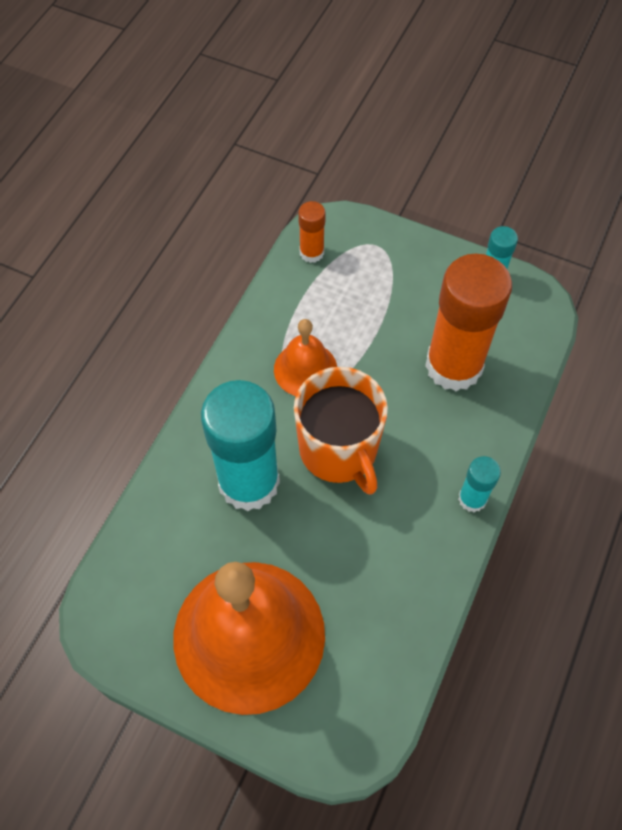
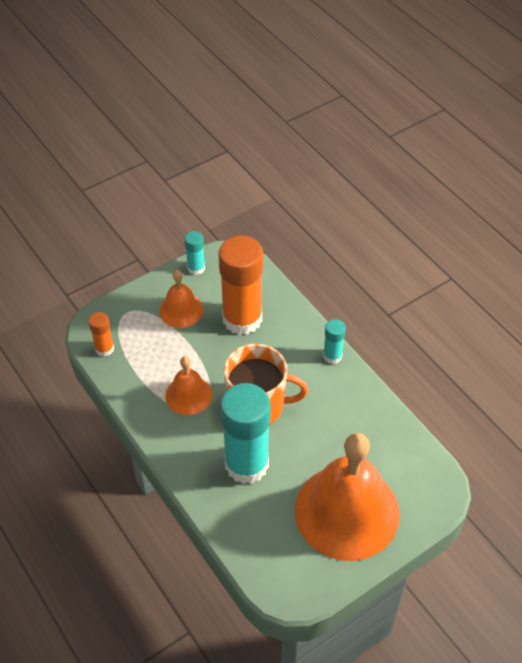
camera: 60 degrees left, 10 degrees down
none -> orange bell [159,270,203,328]

